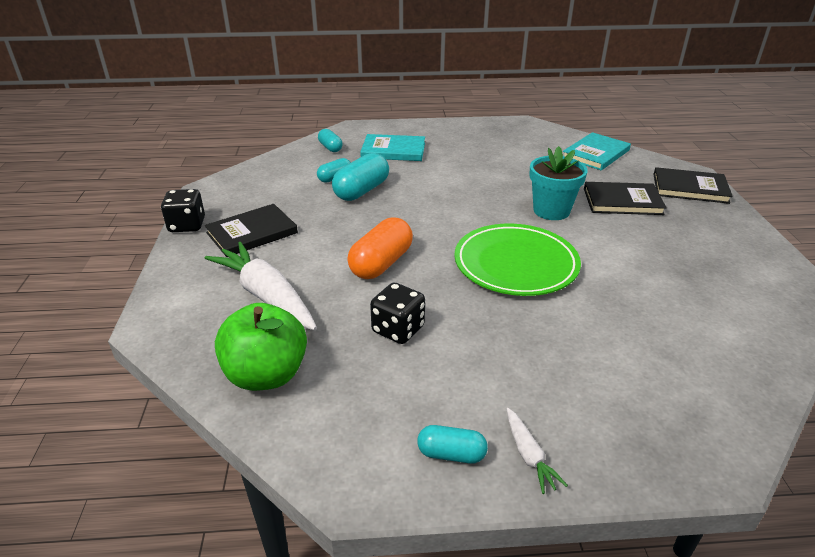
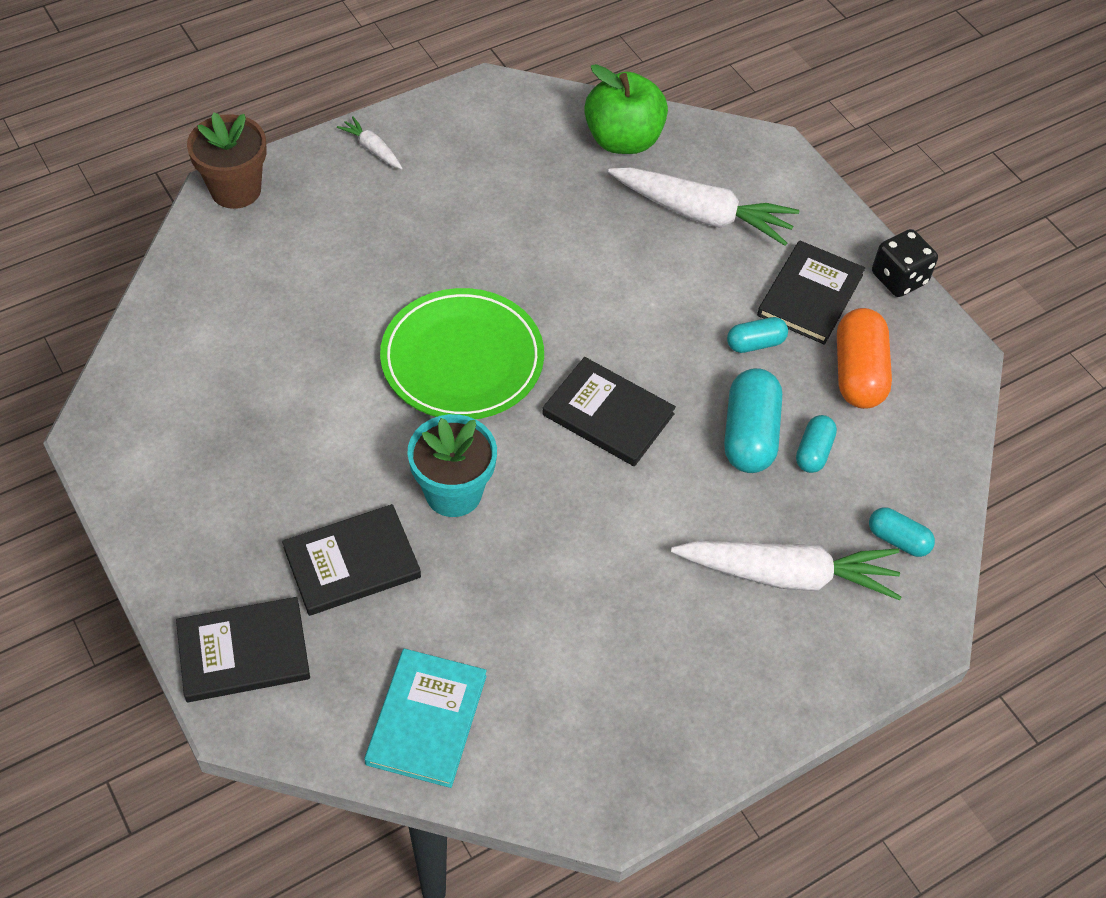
camera: 150 degrees right, 20 degrees up
orange capsule [347,217,413,279] -> orange capsule moved to [837,308,892,409]
turquoise book [360,134,425,161] -> white carrot [671,541,902,600]
black dice [370,282,425,344] -> none
turquoise capsule [417,425,488,464] -> turquoise capsule moved to [727,317,788,353]
none -> brown flower pot [187,112,267,209]
none -> black book [542,357,676,466]

